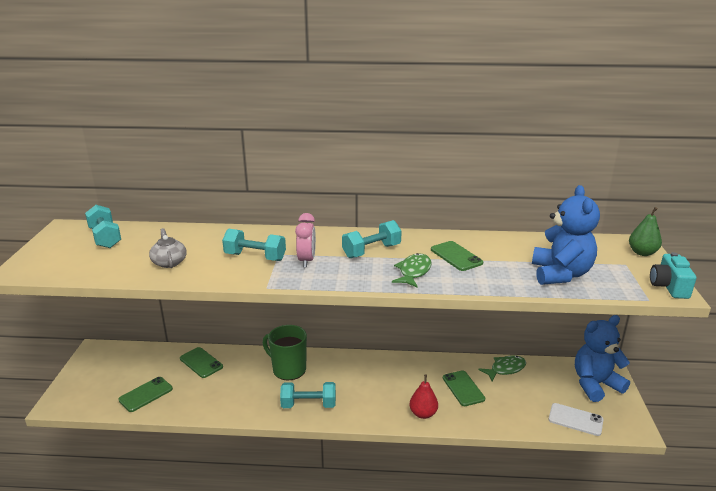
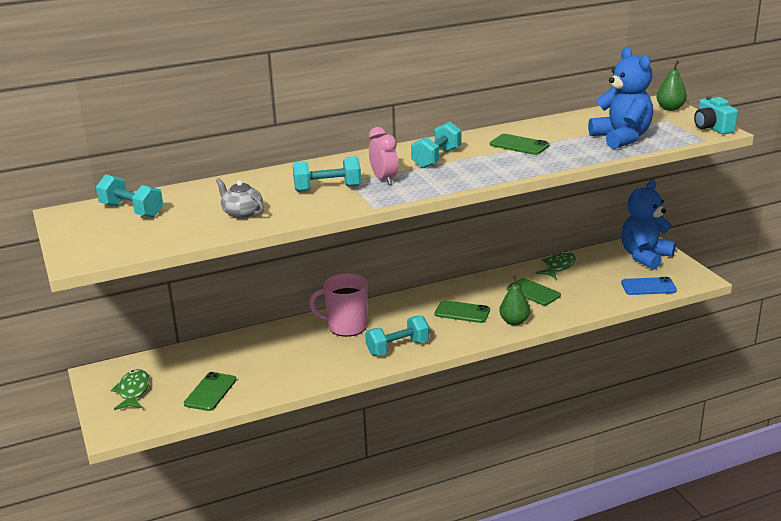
camera: 25 degrees left, 0 degrees up
green phone [180,347,223,378] -> green phone moved to [435,300,490,323]
green mug [263,325,307,381] -> pink mug [309,273,368,337]
green fish [392,253,432,288] -> green fish moved to [111,369,150,410]
red pear [410,374,438,419] -> green pear [499,276,530,325]
white phone [548,403,604,436] -> blue phone [621,277,677,295]

